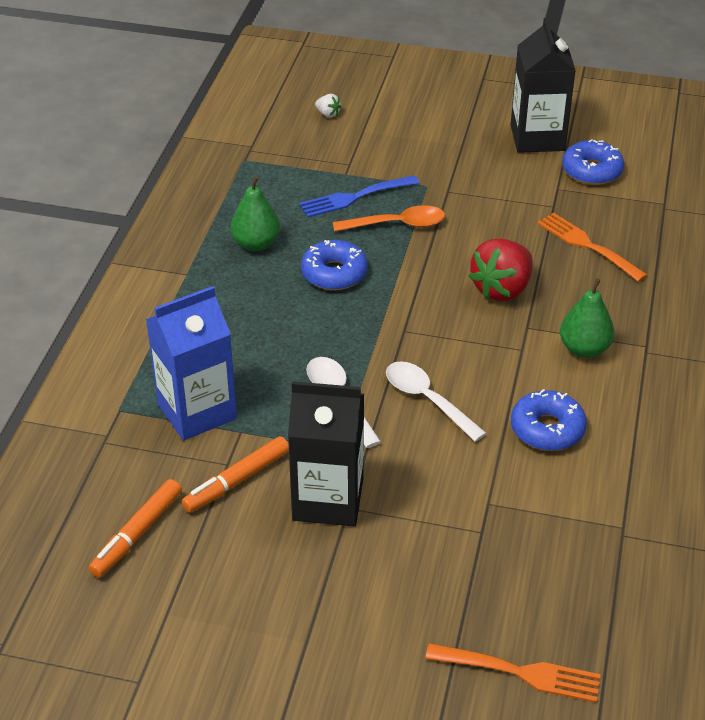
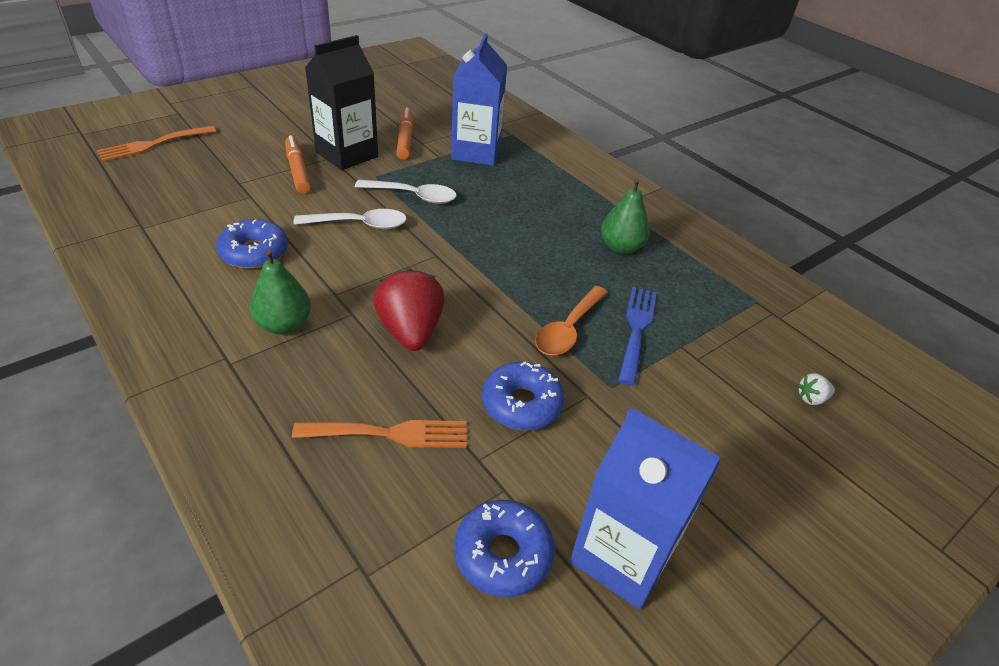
camera: 125 degrees right, 0 degrees up
orange marker [89,479,182,578] -> orange marker moved to [285,135,311,194]
blue donut [301,240,368,290] -> blue donut moved to [482,362,565,431]
black carton [511,18,576,153] -> blue carton [570,407,720,609]

